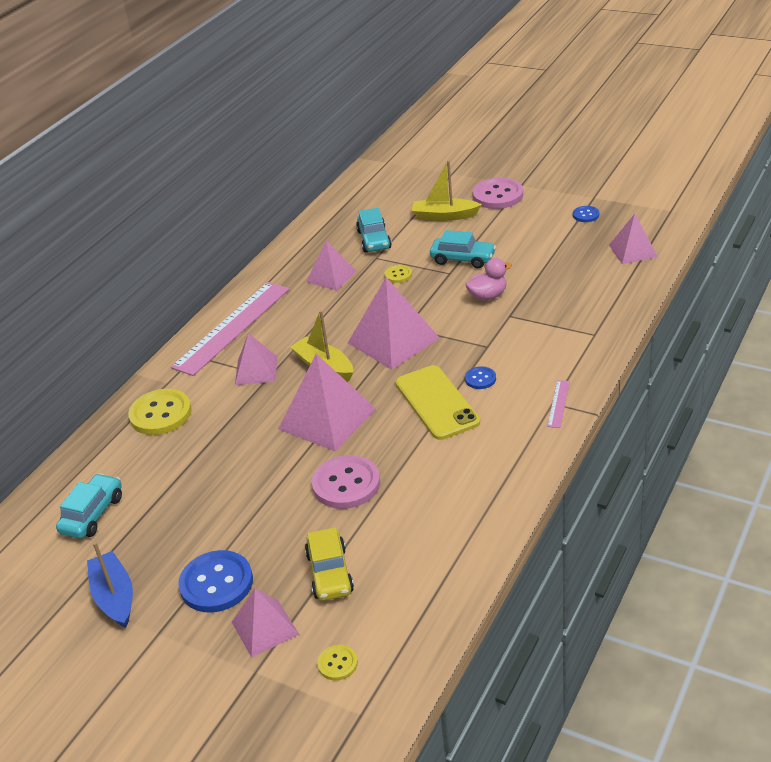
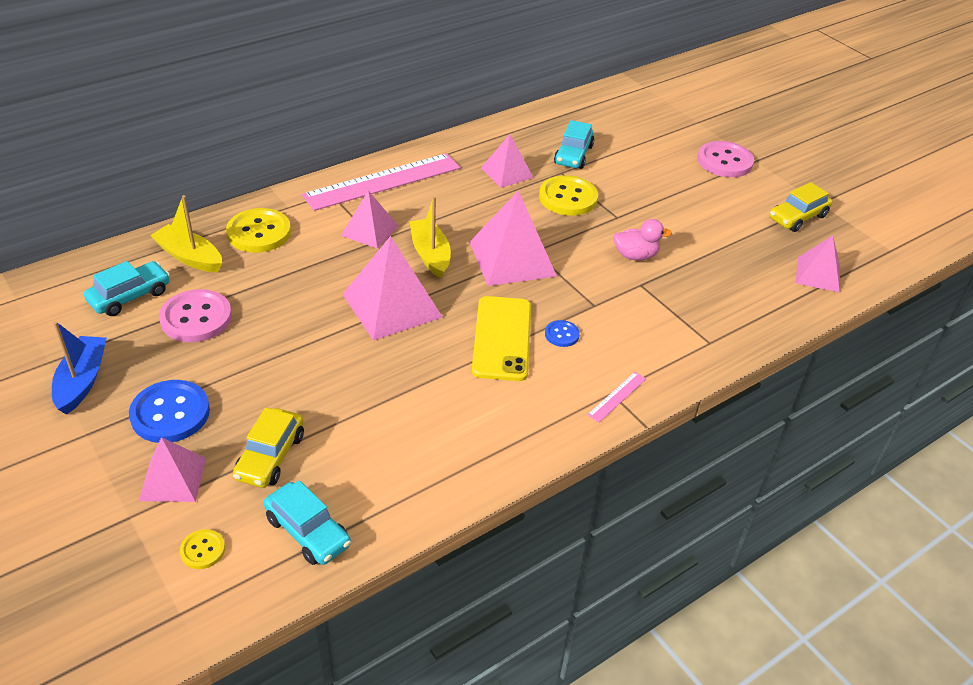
camera: 20 degrees right, 5 degrees up
pink button [312,455,380,509] -> pink button moved to [159,289,232,342]
yellow button [384,265,412,283] -> yellow button [539,175,598,216], size x1.99
yellow boat [412,160,482,221] -> yellow boat moved to [150,195,222,272]
turquoise car [430,230,496,268] -> turquoise car moved to [264,480,351,565]
blue button [573,206,599,222] -> yellow car [769,182,832,232]

